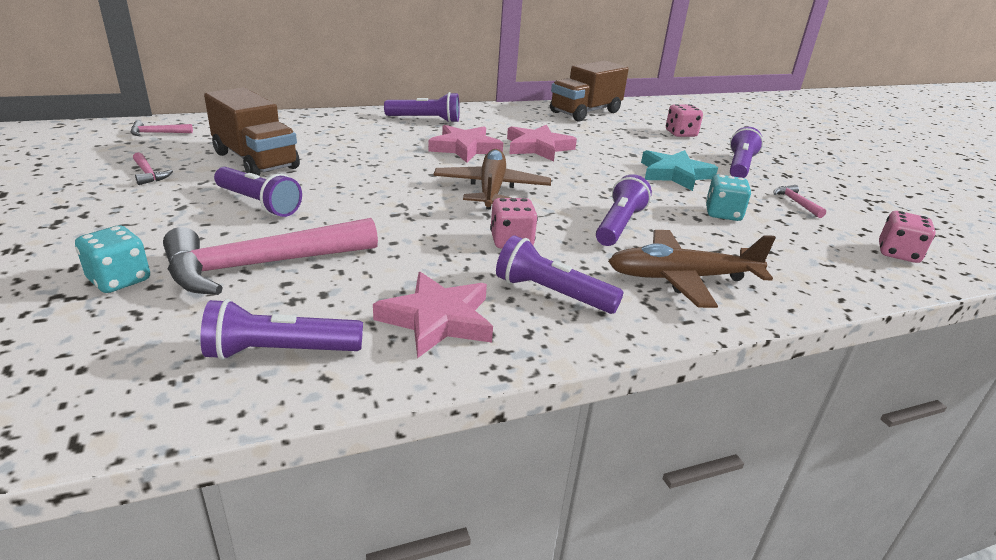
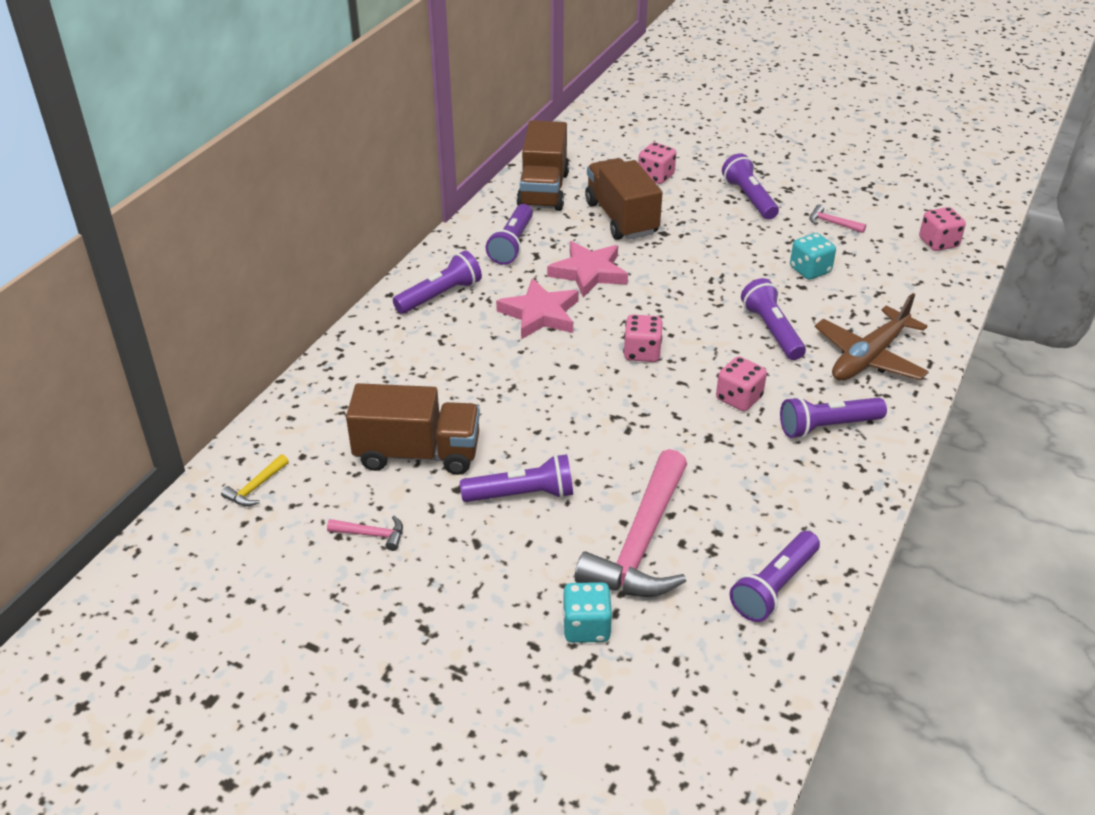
camera: 40 degrees left, 10 degrees up
pink hammer [131,121,193,136] -> yellow hammer [221,454,289,506]
pink star [373,272,493,358] -> none
brown plane [434,149,551,210] -> pink dice [623,314,663,362]
turquoise star [641,150,718,191] -> none
none -> purple flashlight [486,204,533,265]
none -> brown truck [585,158,662,240]

